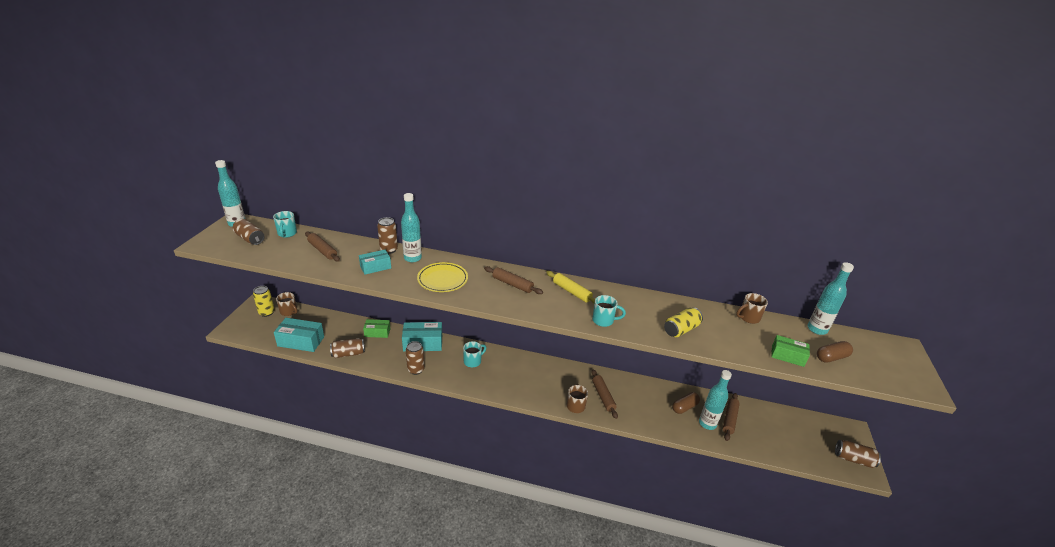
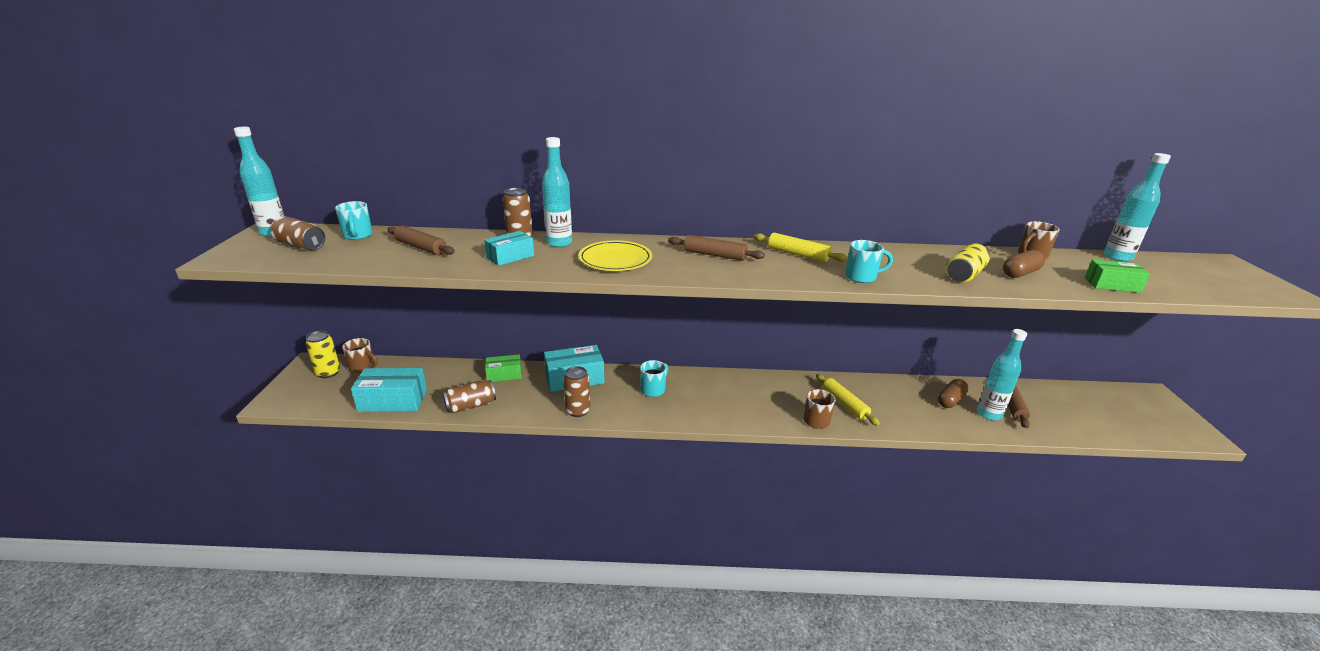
camera: 10 degrees left, 5 degrees down
brown rolling pin [591,369,618,419] -> yellow rolling pin [816,374,880,426]
brown capsule [817,341,853,363] -> brown capsule moved to [1003,250,1045,278]
brown can [835,440,881,468] -> none

